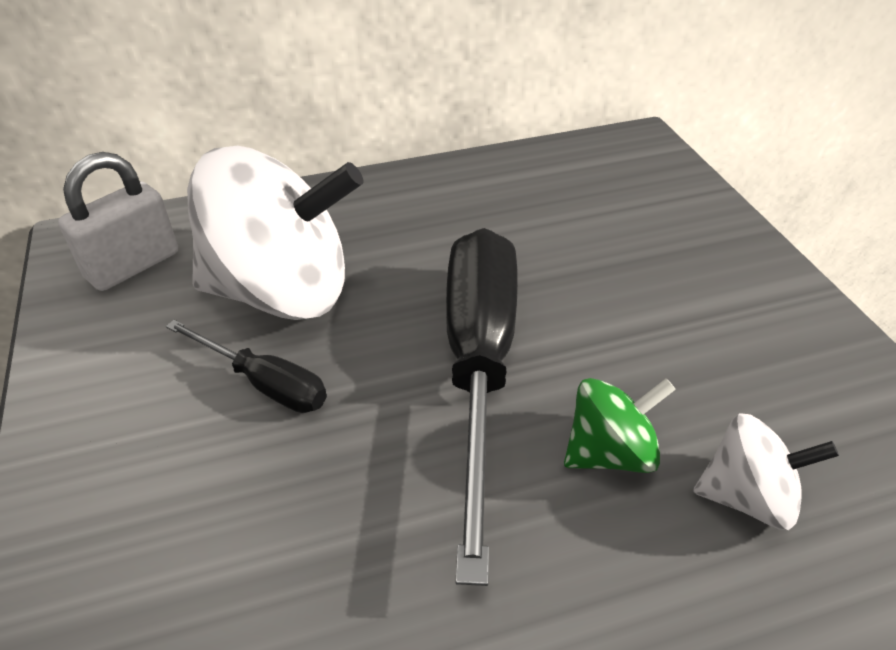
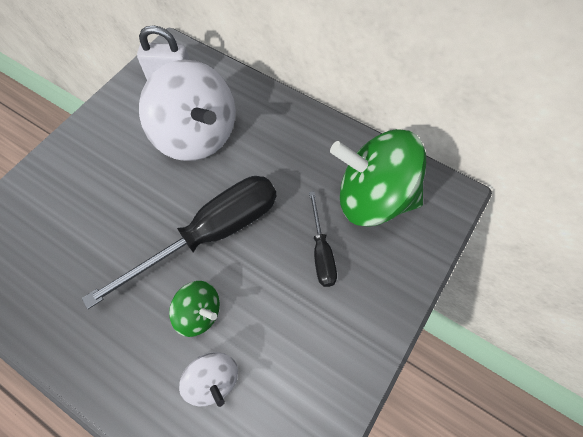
camera: 50 degrees right, 20 degrees up
black screwdriver [166,320,327,413] -> black screwdriver moved to [309,191,337,287]
none -> green spinning top [330,129,426,227]

